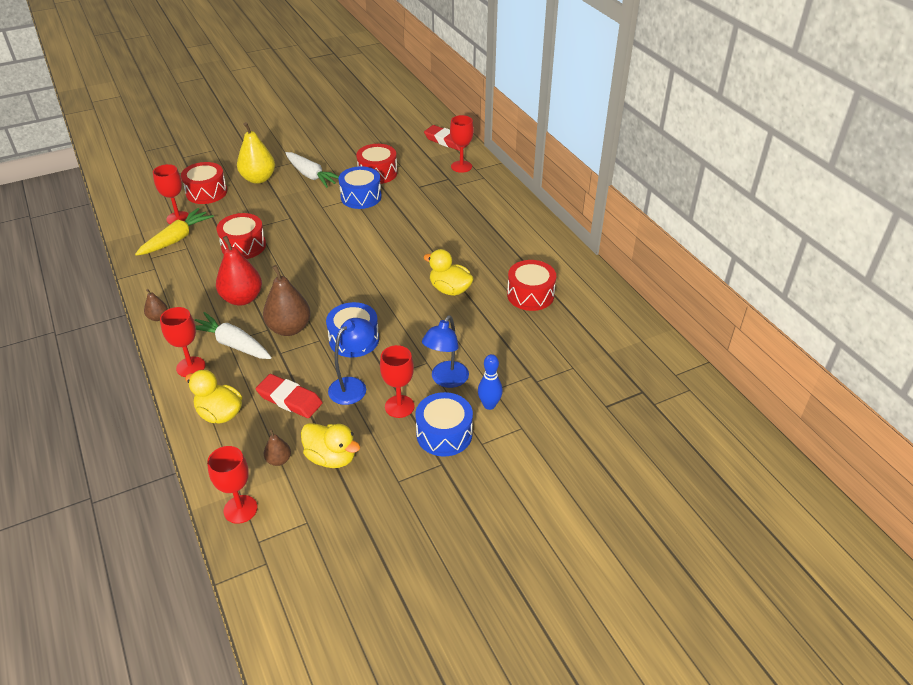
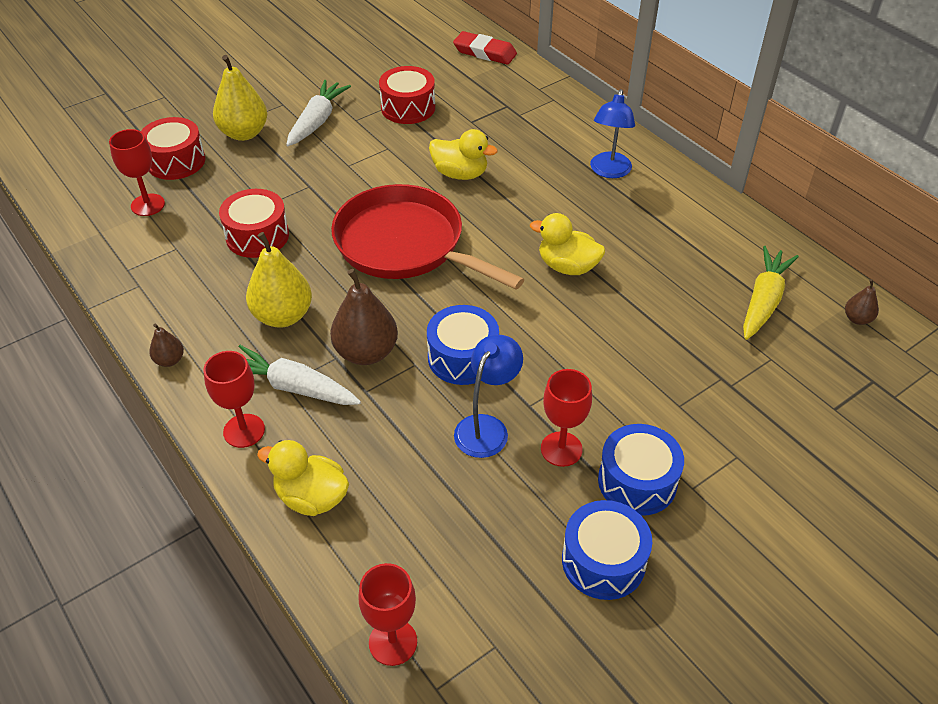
camera: 10 degrees left, 5 degrees up
yellow carrot [135,208,214,256] -> yellow carrot moved to [743,246,799,340]
red pear [216,236,262,306] -> yellow pear [246,232,312,328]
red eraser [256,374,323,418] -> none
brown pear [264,429,291,466] -> brown pear moved to [845,279,879,325]
white carrot [286,152,339,188] -> white carrot turned 105 degrees counterclockwise [286,80,351,146]
yellow duck [301,423,360,468] -> yellow duck moved to [429,129,498,180]
blue drum [338,166,382,209] -> blue drum moved to [562,500,652,600]
blue lamp [422,315,469,388] -> blue lamp moved to [590,89,635,178]
red goblet [450,115,474,173] -> none
blue bowling pin [478,354,503,410] -> none
red drum [507,260,556,311] -> none
none -> red pan [331,184,524,290]

